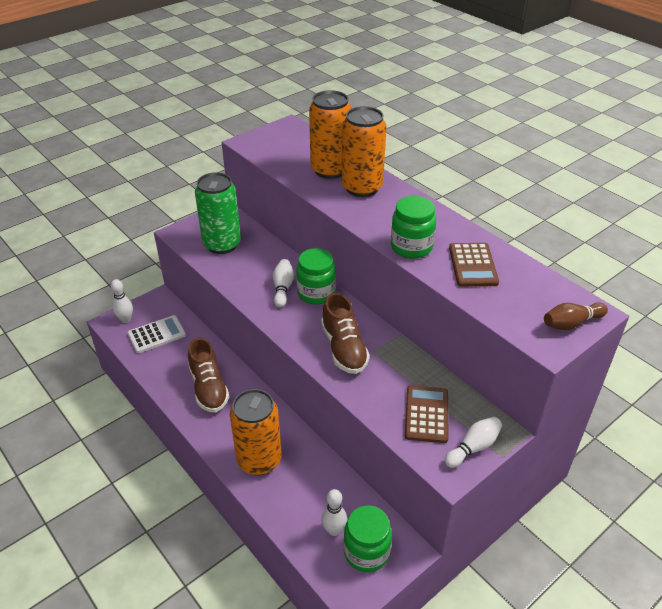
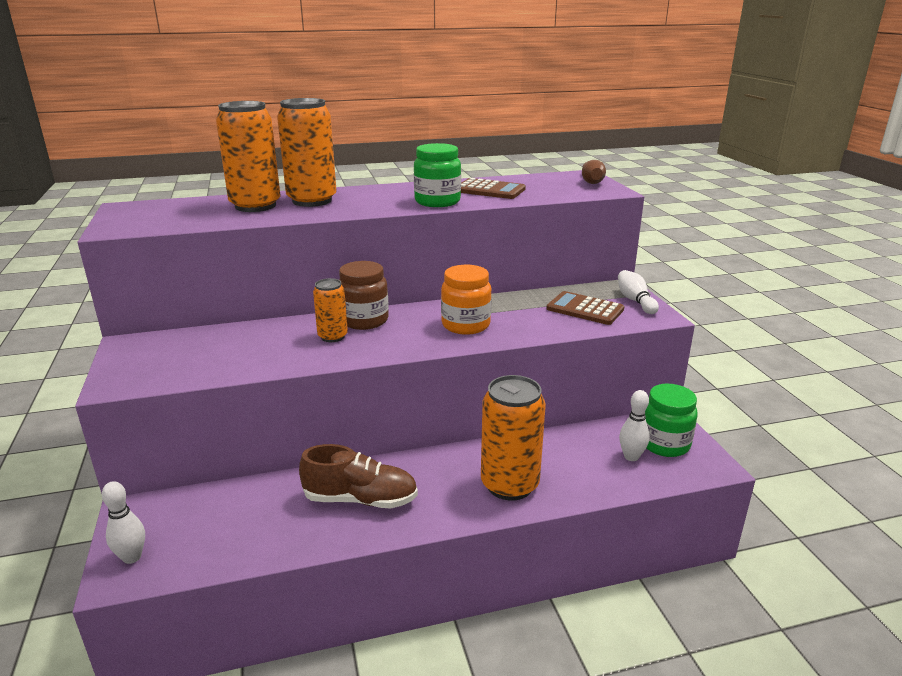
camera: 65 degrees left, 15 degrees down
white calculator [127,315,186,353] -> none
green can [195,172,241,254] -> none
white bowling pin [273,259,294,308] -> orange can [313,278,348,342]
green jar [296,248,336,305] -> brown jar [339,261,389,330]
brown shoe [321,293,370,374] -> orange jar [441,265,492,335]

